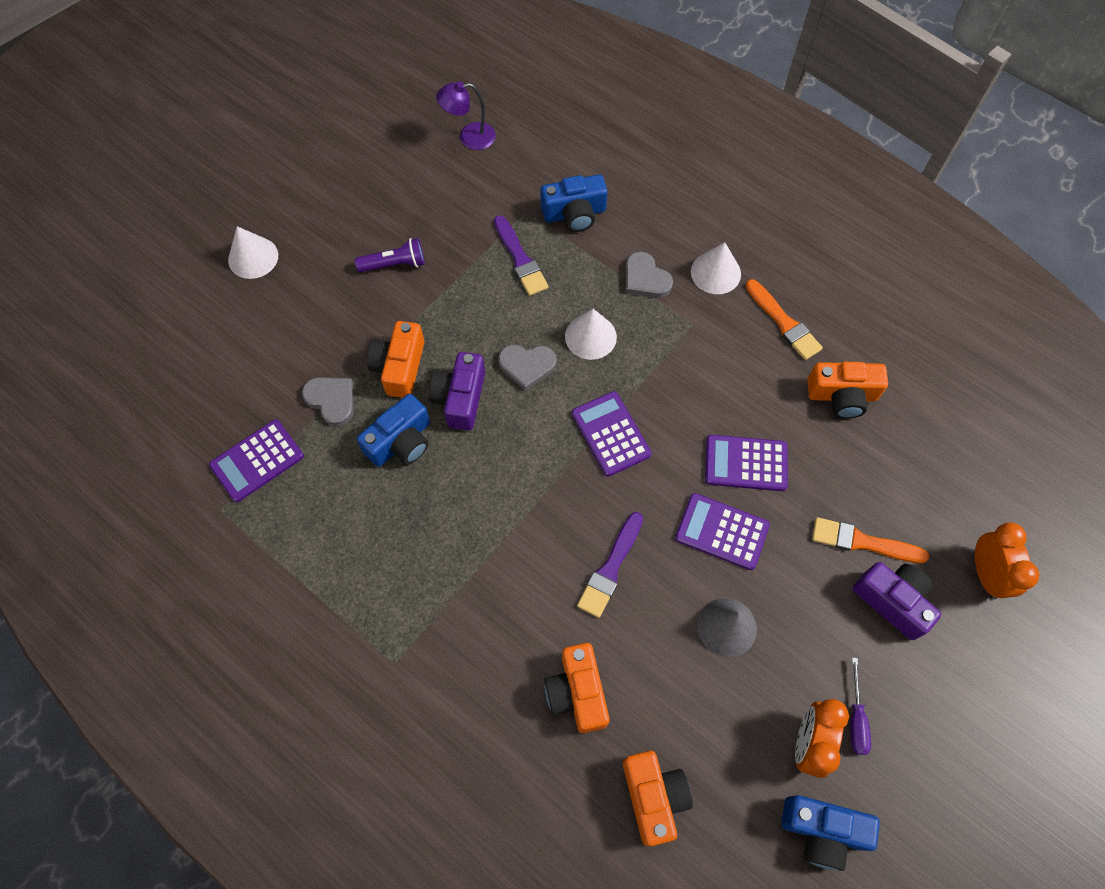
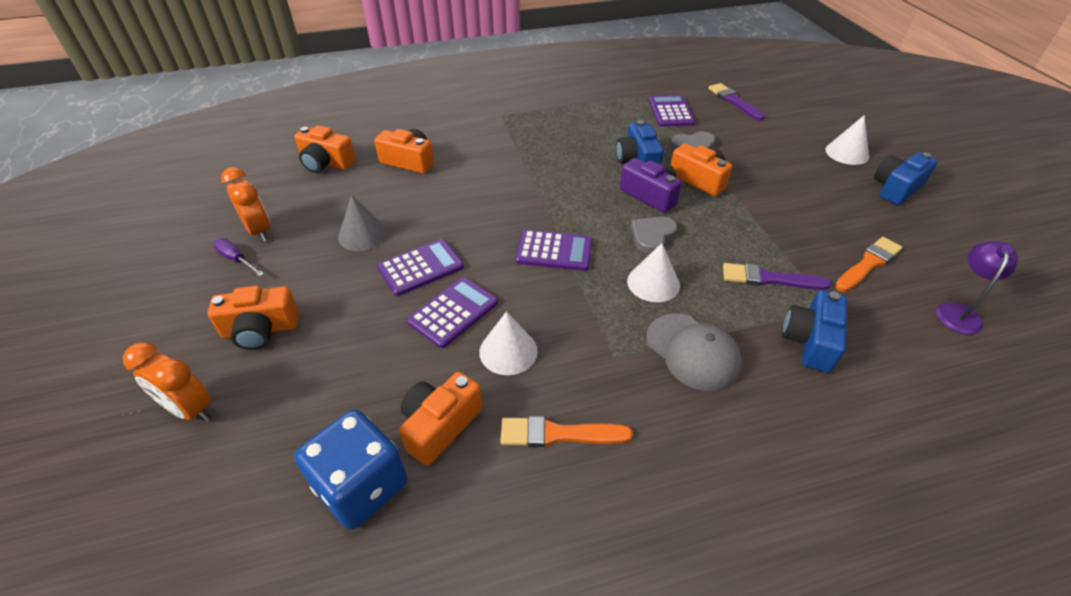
camera: 125 degrees right, 20 degrees down
purple flashlight [355,238,425,272] -> none
purple brush [577,512,643,618] -> purple brush moved to [708,83,765,121]
grey heart [626,251,673,298] -> grey cap [646,314,742,391]
white cone [691,242,741,294] -> white cone moved to [479,312,538,375]
blue camera [781,795,880,871] -> blue camera moved to [874,152,938,205]
orange brush [812,517,929,563] -> orange brush moved to [835,237,902,292]
purple camera [853,562,941,640] -> orange camera [208,286,299,350]
none -> blue dice [295,409,407,529]

